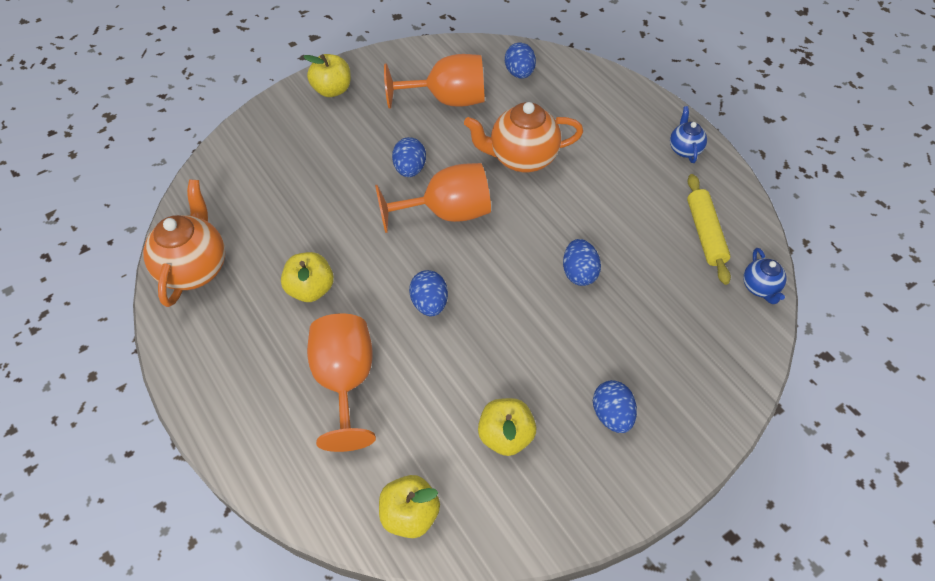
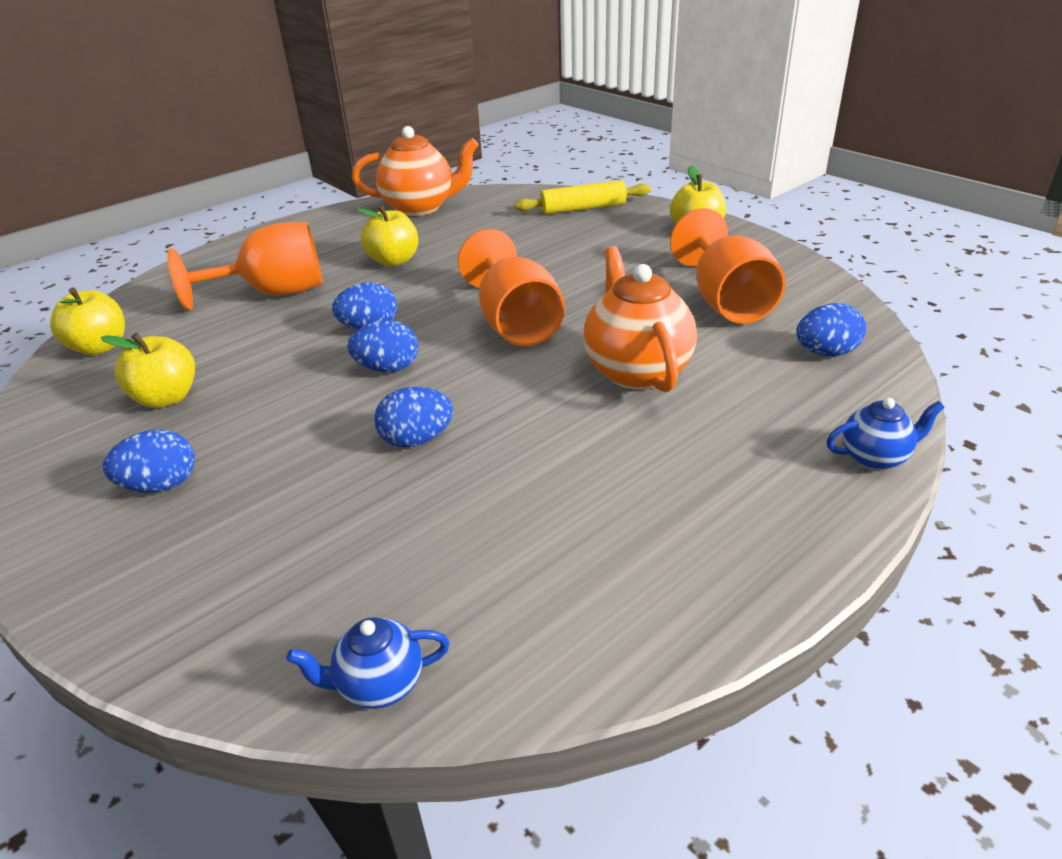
camera: 85 degrees right, 20 degrees down
blue egg [392,137,426,177] -> blue egg moved to [347,320,418,372]
blue teapot [670,106,707,163] -> blue teapot moved to [826,398,945,470]
yellow rolling pin [687,174,731,285] -> yellow rolling pin moved to [514,180,651,214]

